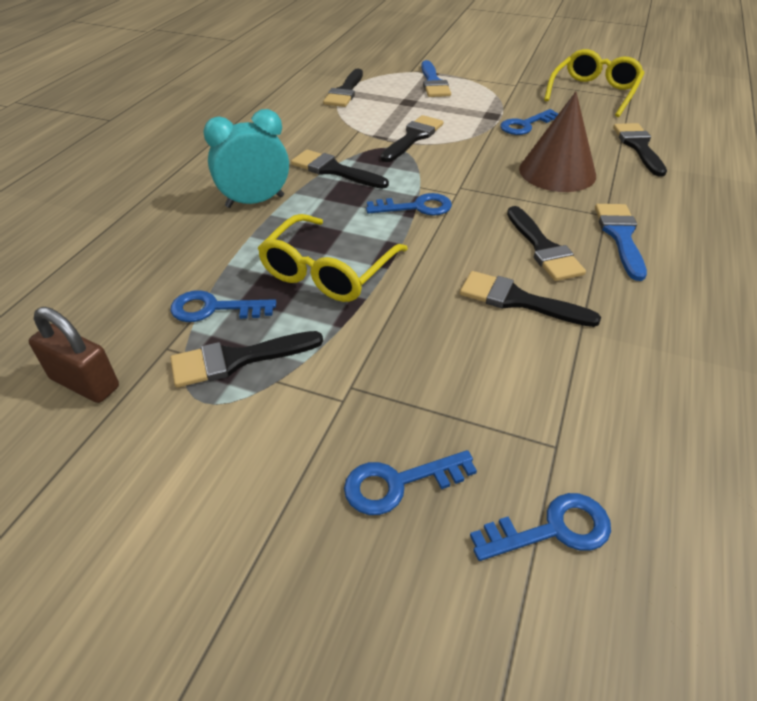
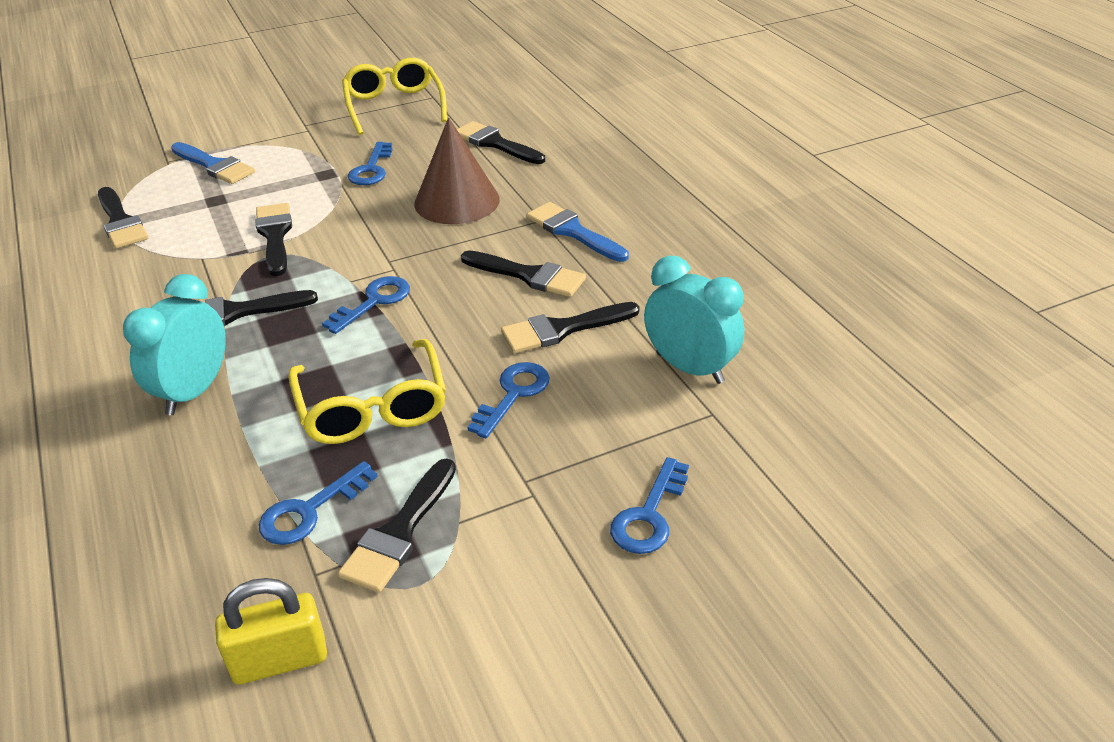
camera: 45 degrees left, 5 degrees down
brown padlock [29,307,119,403] -> yellow padlock [215,578,327,685]
blue key [470,493,611,561] -> blue key moved to [467,362,550,438]
none -> turquoise clock [644,255,744,384]

